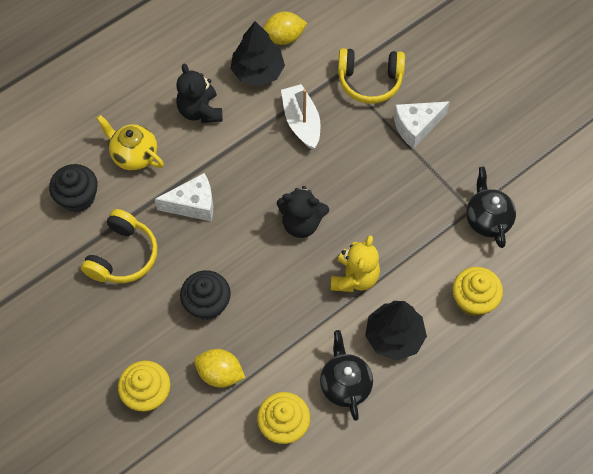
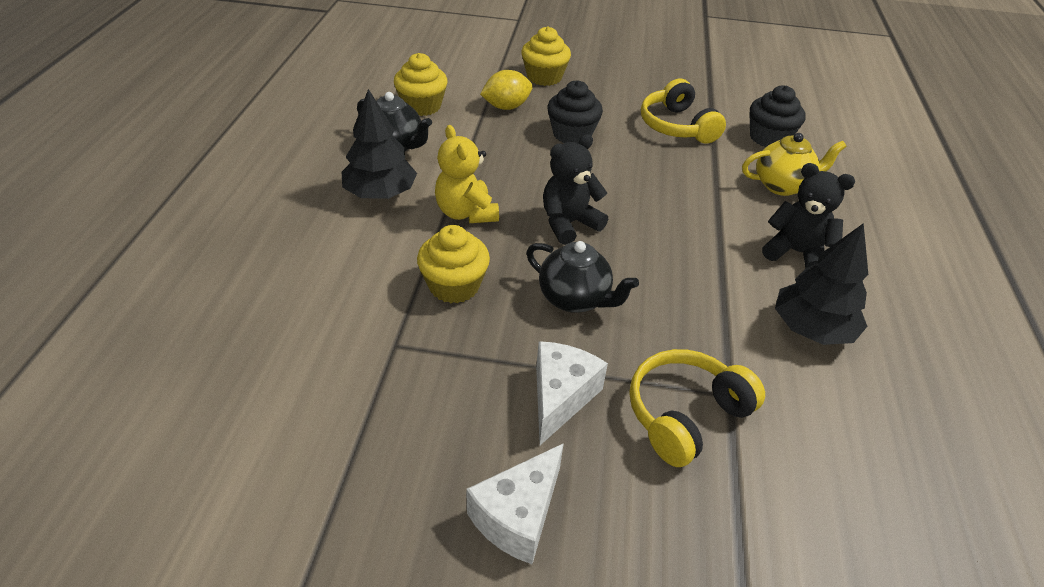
camera: 135 degrees right, 20 degrees down
white cheese [155,173,213,222] -> white cheese moved to [466,443,564,564]
yellow lemon [263,12,307,45] -> none
white boat [281,84,320,149] -> none
yellow cupcake [452,267,503,317] -> yellow cupcake moved to [417,225,490,303]
black teapot [466,167,516,248] -> black teapot moved to [526,241,639,313]

